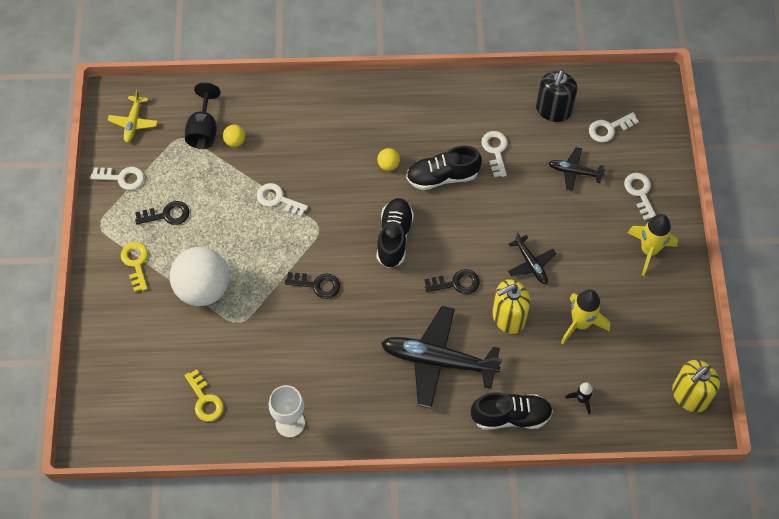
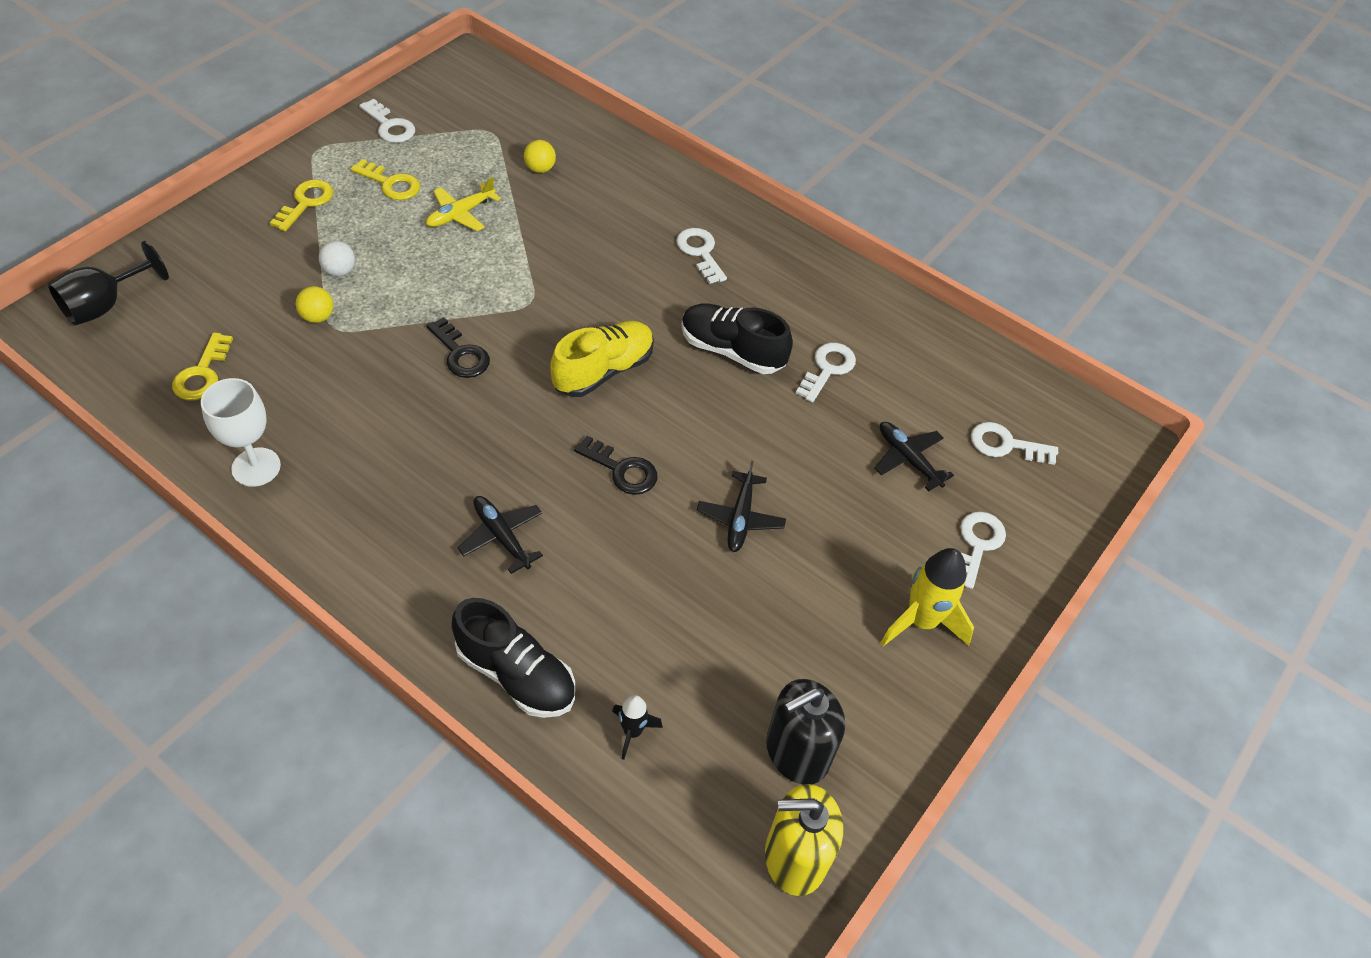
camera: 35 degrees right, 10 degrees down
yellow plane [108,89,158,143] -> yellow plane moved to [426,177,501,231]
black key [135,201,189,225] -> yellow key [350,159,420,200]
white ball [170,247,230,306] -> white ball [319,241,355,276], size x0.40
black goblet [185,83,221,149] -> black goblet moved to [48,241,169,326]
white key [257,183,308,217] -> white key moved to [676,228,727,284]
black shoe [376,198,414,268] -> yellow shoe [551,321,654,397]
yellow ball [377,148,400,171] -> yellow ball moved to [296,286,333,323]
black plane [381,306,502,408] -> black plane [458,496,543,574], size x0.50
yellow soap dispenser [492,279,530,334] -> none
black soap dispenser [536,70,577,122] -> black soap dispenser moved to [766,679,845,784]
yellow rocket [561,289,610,344] -> none

